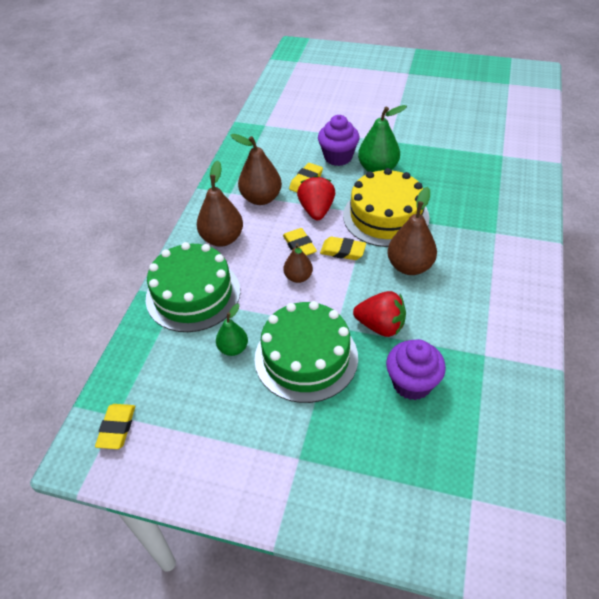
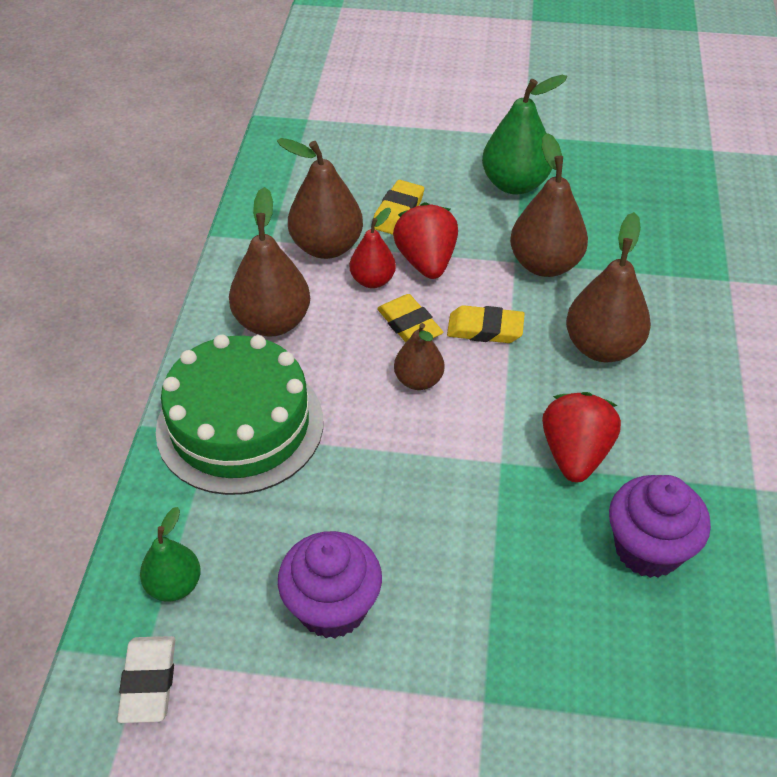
camera: 10 degrees left, 0 degrees up
yellow eraser [95,404,135,449] -> white eraser [117,636,175,723]
green pear [216,303,248,356] -> green pear moved to [140,507,201,602]
green cake [255,301,358,403] -> none
purple cupcake [318,115,360,166] -> purple cupcake moved to [278,531,382,638]
yellow cake [343,168,430,247] -> brown pear [510,133,588,277]
red strawberry [353,291,406,337] -> red strawberry turned 90 degrees counterclockwise [542,392,621,482]
none -> red pear [350,208,396,288]

